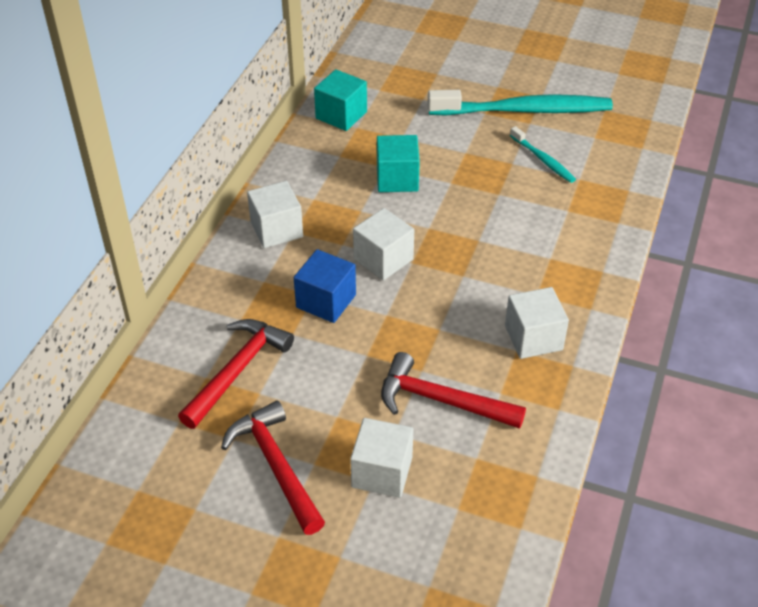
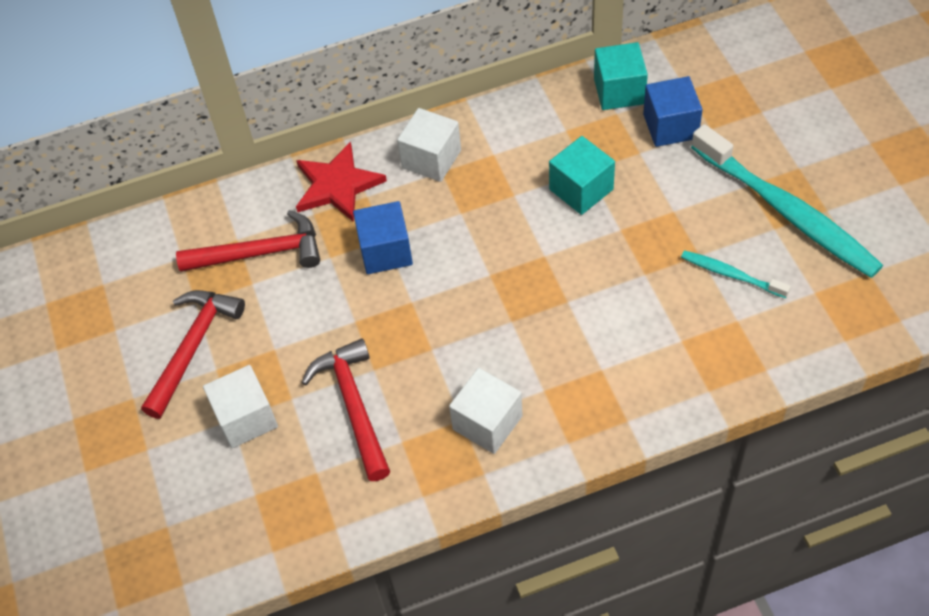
camera: 55 degrees right, 10 degrees up
white cube [353,208,414,280] -> none
turquoise toothbrush [510,126,576,183] -> turquoise toothbrush turned 105 degrees clockwise [681,250,791,298]
none -> red star [296,142,387,222]
none -> blue cube [643,76,703,147]

